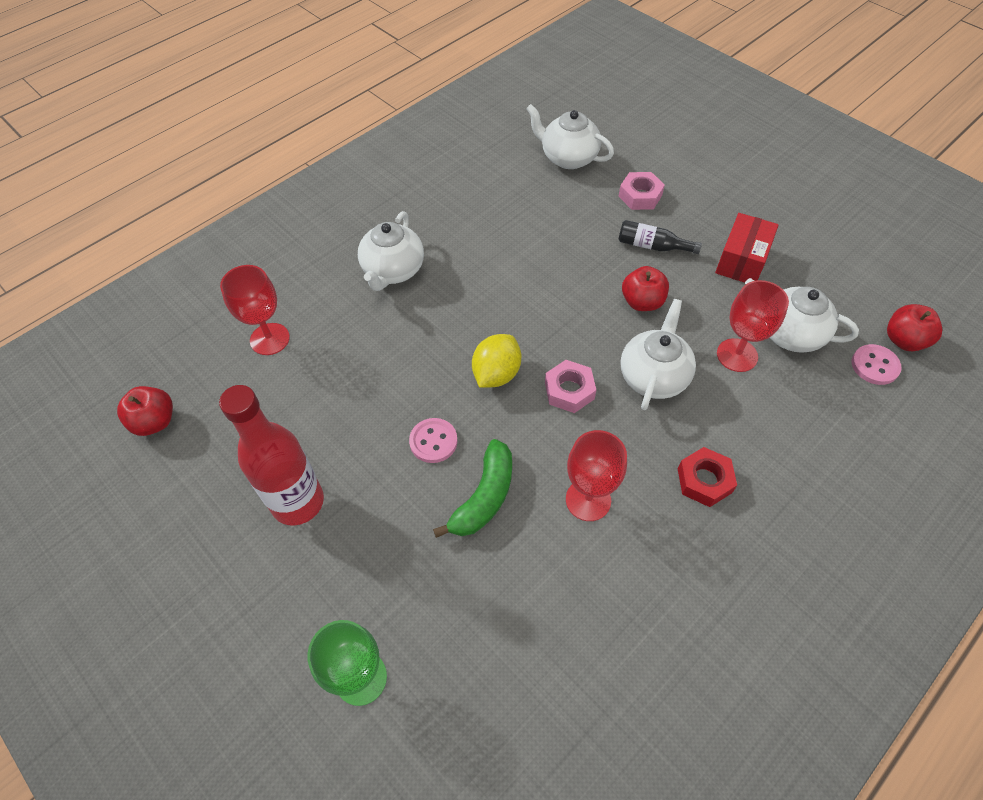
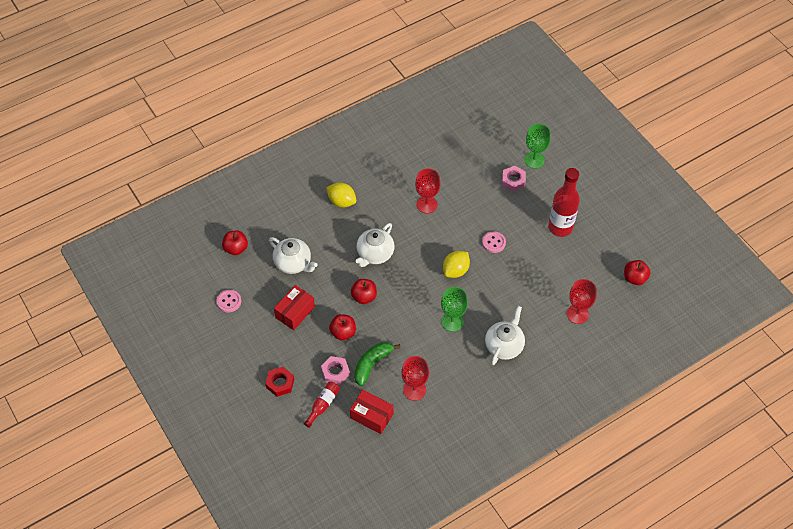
camera: 170 degrees left, 0 degrees up
green banana [433,439,512,538] -> green banana moved to [354,342,400,386]
white teapot [526,104,614,169] -> red box [350,390,393,434]
pink nut [545,360,596,413] -> pink nut moved to [502,166,526,192]
black bottle [618,220,702,254] -> red apple [329,314,356,340]
red nut [678,447,737,507] -> red nut moved to [265,367,294,397]
red goblet [717,280,789,372] -> red goblet moved to [401,356,429,401]
pink button [851,344,902,385] -> pink button moved to [217,290,241,312]
none -> red bottle [304,382,340,428]
none -> yellow lemon [326,182,356,207]
none -> green goblet [441,287,468,332]

